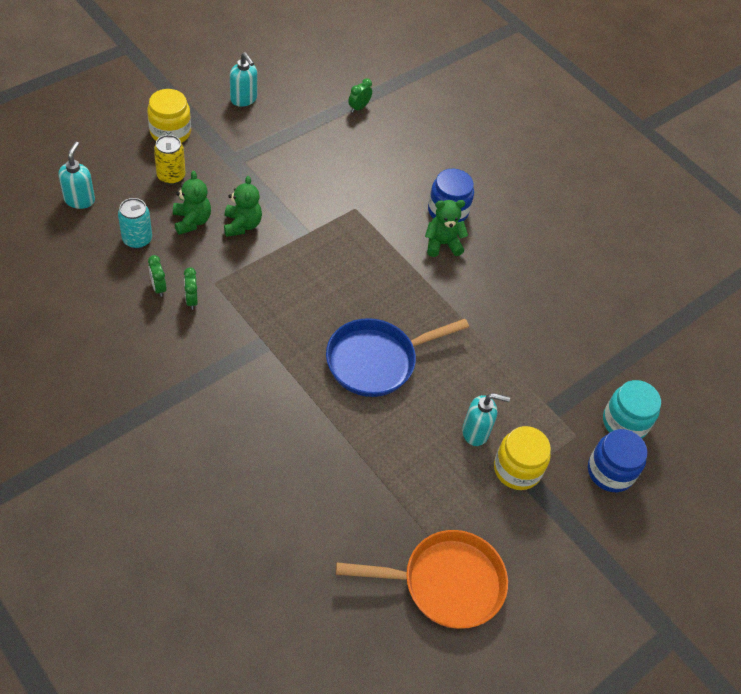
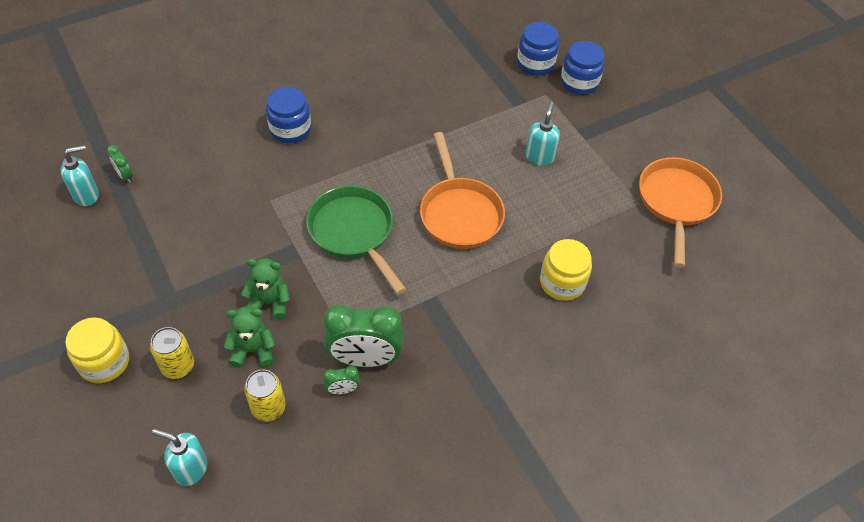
camera: 75 degrees left, 0 degrees up
turquoise can [118,198,152,249] -> yellow can [244,369,286,422]
green clock [184,267,198,310] -> green clock [324,304,403,367], size x2.20
turquoise soap dispenser [230,52,257,107] -> turquoise soap dispenser moved to [60,145,99,206]
blue pan [326,318,469,397] -> orange pan [420,132,505,249]
green teddy bear [425,200,468,257] -> none
yellow jar [494,426,551,490] -> yellow jar moved to [540,239,592,301]
turquoise jar [603,380,661,438] -> blue jar [517,22,559,75]
none -> green pan [306,186,406,294]

